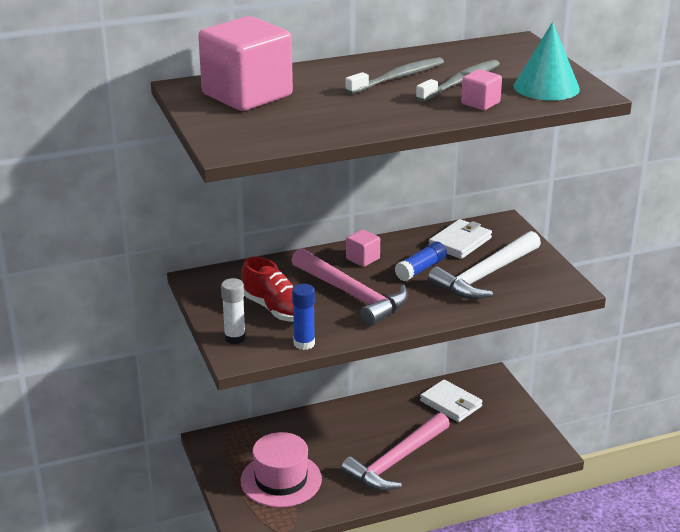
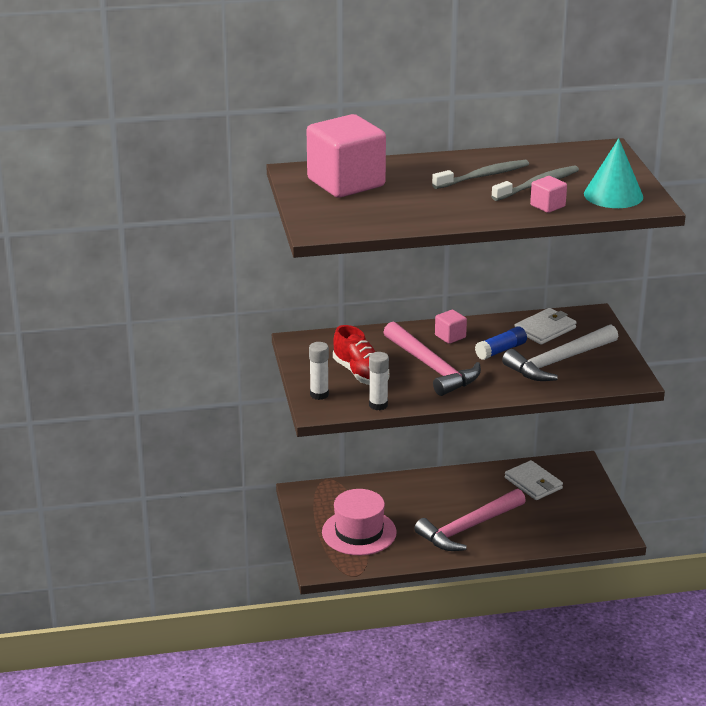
camera: 10 degrees right, 0 degrees up
blue glue stick [292,284,315,350] -> white glue stick [369,352,389,410]

